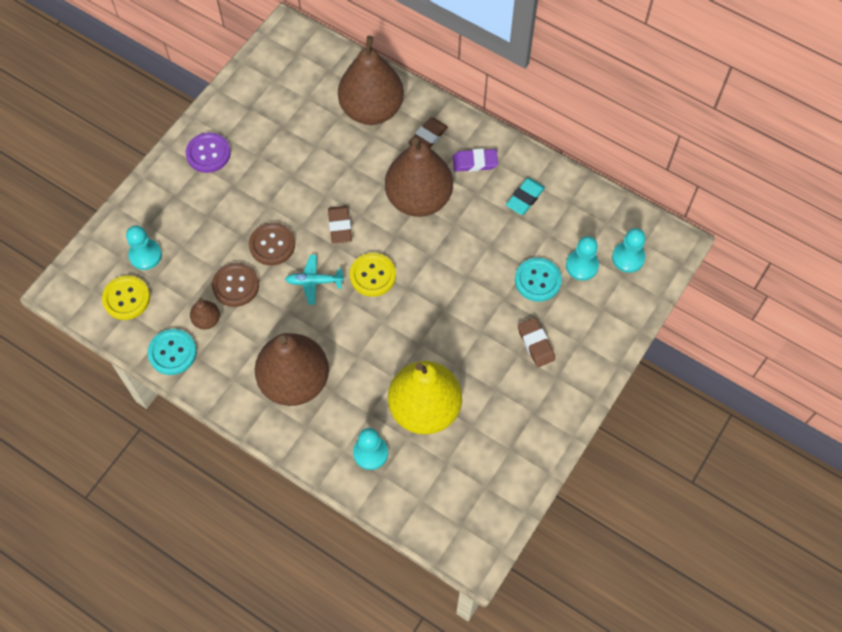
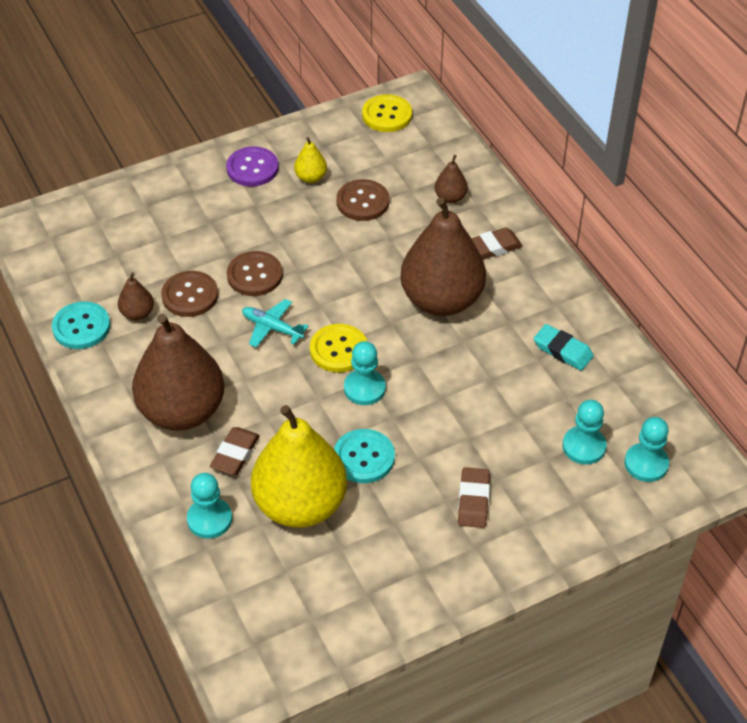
camera: 30 degrees right, 15 degrees down
yellow button [102,275,150,320] -> yellow button moved to [362,94,412,132]
turquoise pawn [126,225,162,270] -> turquoise pawn moved to [344,341,386,405]
brown eraser [328,206,352,244] -> brown eraser moved to [210,427,260,475]
brown pear [338,36,404,125] -> brown pear [435,155,468,203], size x0.42
purple eraser [453,149,498,172] -> none
turquoise eraser [506,178,545,215] -> turquoise eraser turned 60 degrees clockwise [534,324,594,371]
turquoise button [515,258,562,302] -> turquoise button moved to [334,429,395,483]
none -> yellow pear [294,137,327,183]
none -> brown button [336,179,389,221]

